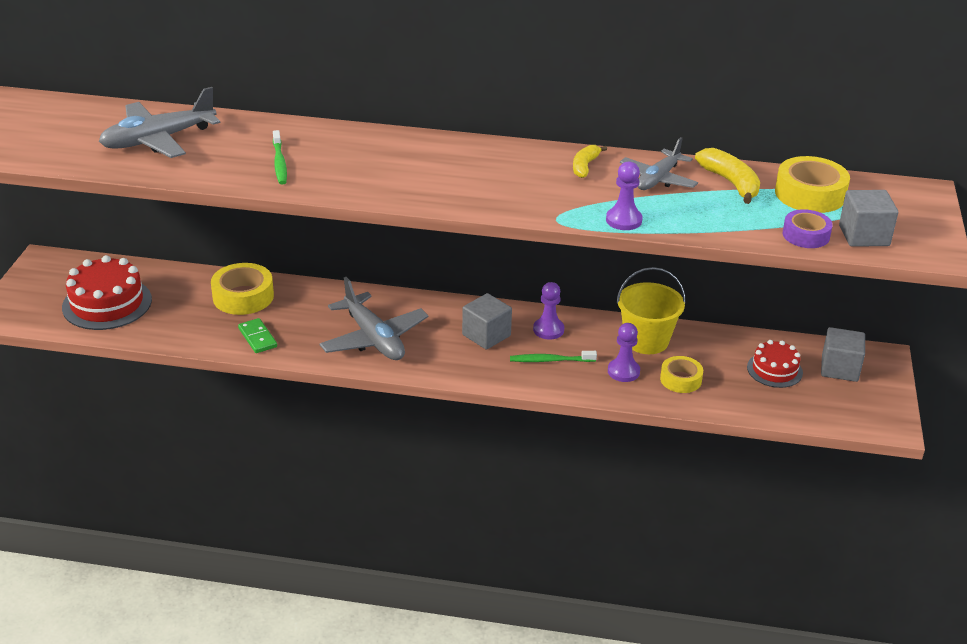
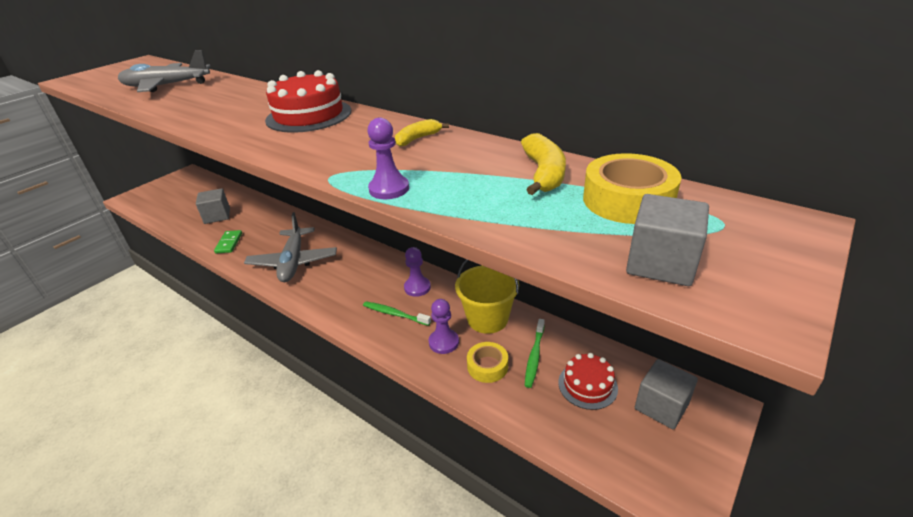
camera: 30 degrees right, 0 degrees up
red cake [62,255,152,330] -> red cake moved to [265,70,351,133]
yellow tape [211,263,274,315] -> none
green toothbrush [273,130,287,185] -> green toothbrush moved to [525,319,545,388]
grey cube [462,293,512,350] -> grey cube moved to [196,188,230,224]
grey plane [620,137,698,190] -> none
purple tape [783,209,833,248] -> none

